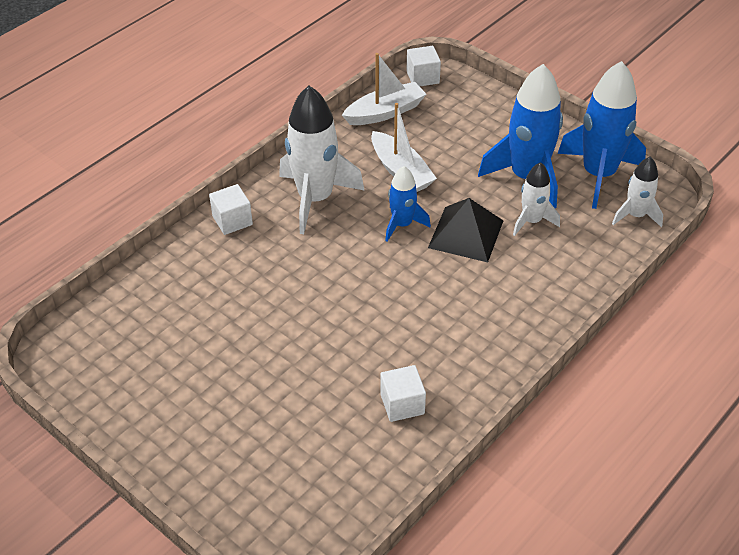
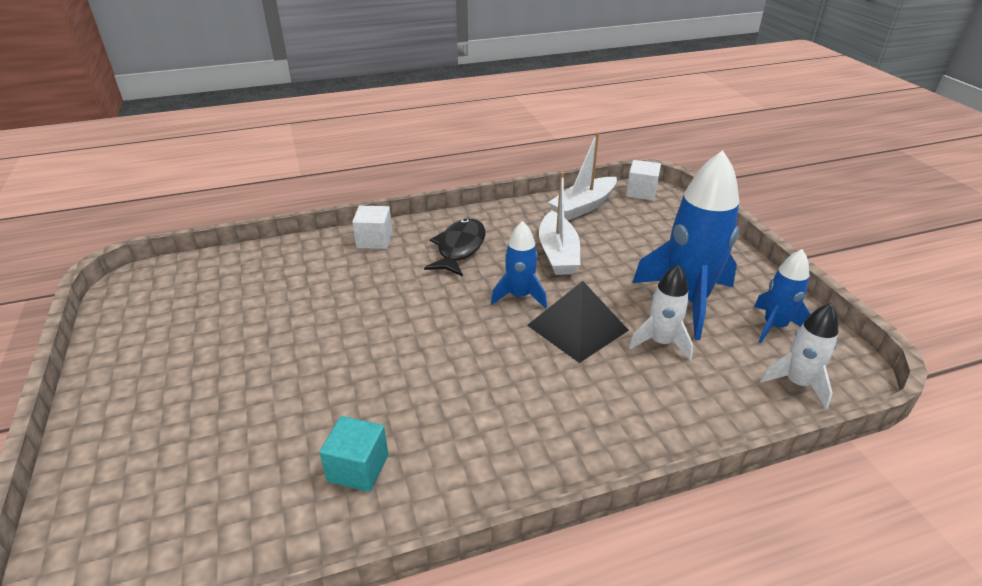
camera: 30 degrees right, 10 degrees down
white rocket [279,86,365,234] -> black fish [424,218,485,277]
white boat [342,53,427,125] -> white boat turned 135 degrees clockwise [548,132,617,220]
white cube [380,365,426,422] -> turquoise cube [319,416,388,492]
blue rocket [558,61,646,209] -> blue rocket [754,249,811,343], size x0.54

